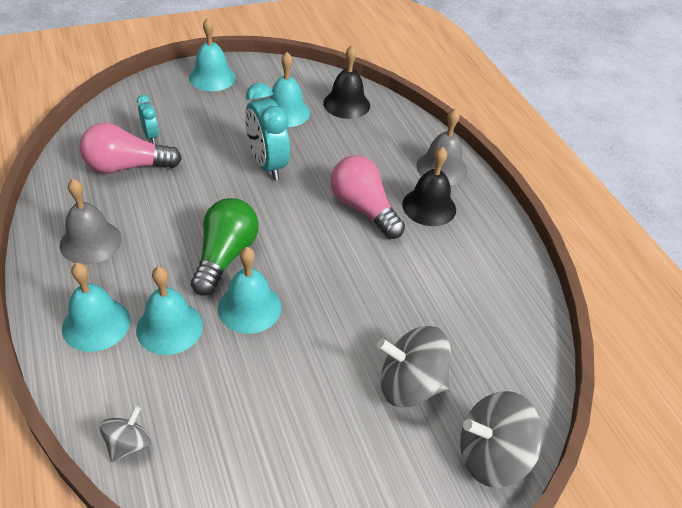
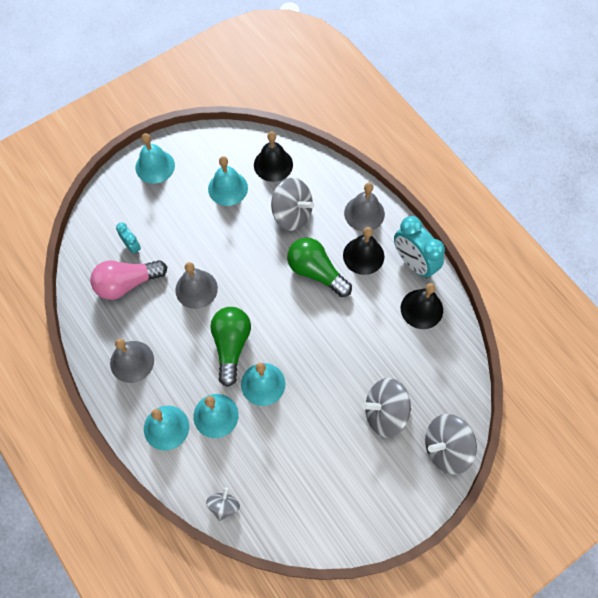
camera: 10 degrees left, 20 degrees up
turquoise clock [245,83,290,180] -> turquoise clock moved to [394,216,445,279]
pink light bulb [330,155,405,239] -> green light bulb [287,237,352,297]
none -> grey bell [175,262,218,309]
none -> grey spinning top [271,178,314,231]
none -> black bell [401,283,443,329]

